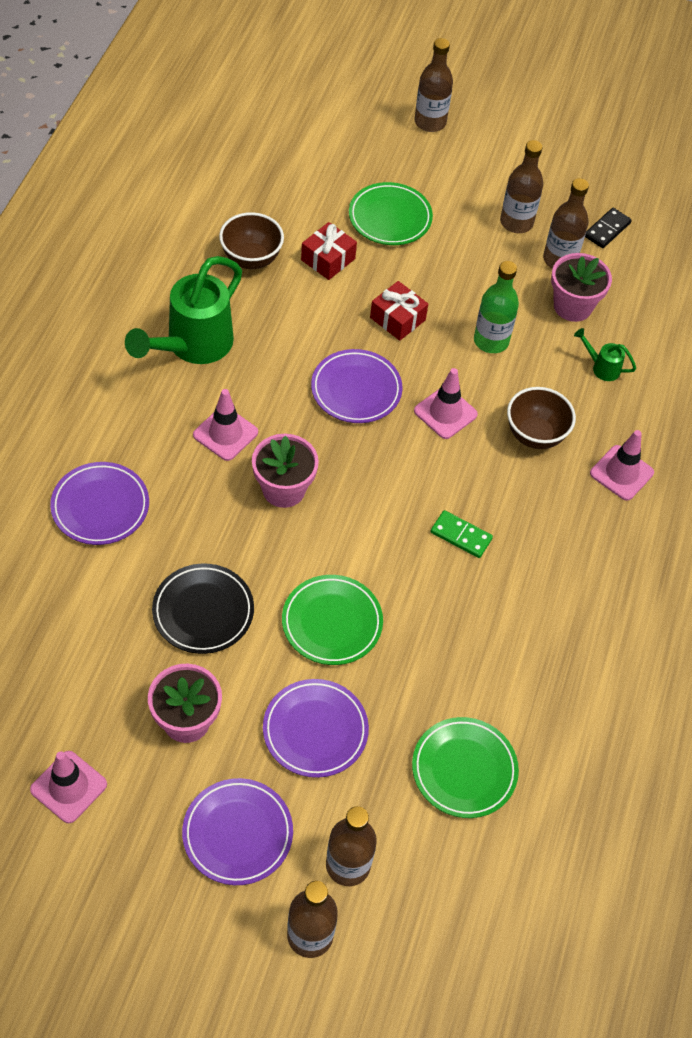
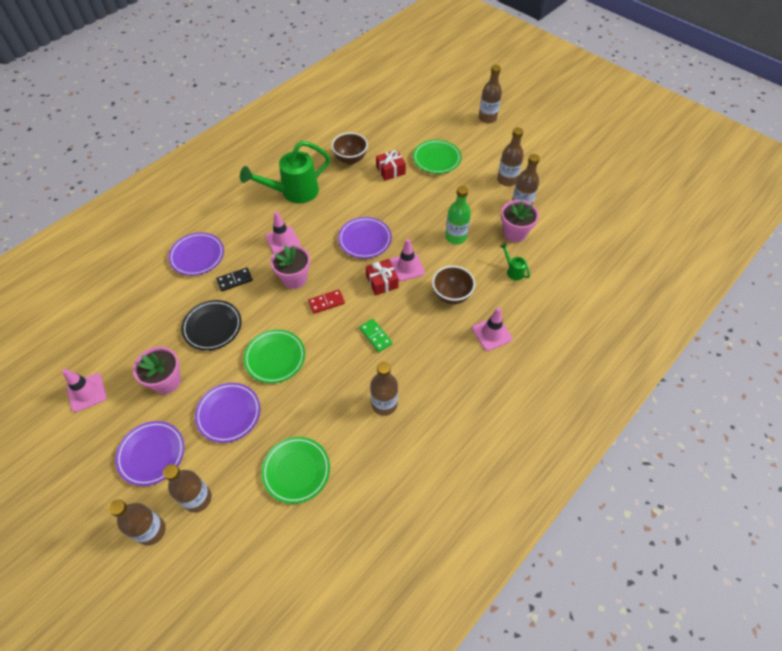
camera: 30 degrees right, 0 degrees up
red gift [370,281,428,341] -> red gift moved to [366,259,399,295]
black domino [585,208,632,248] -> black domino moved to [216,268,253,292]
none -> red domino [308,290,345,314]
none -> brown bottle [370,362,398,416]

